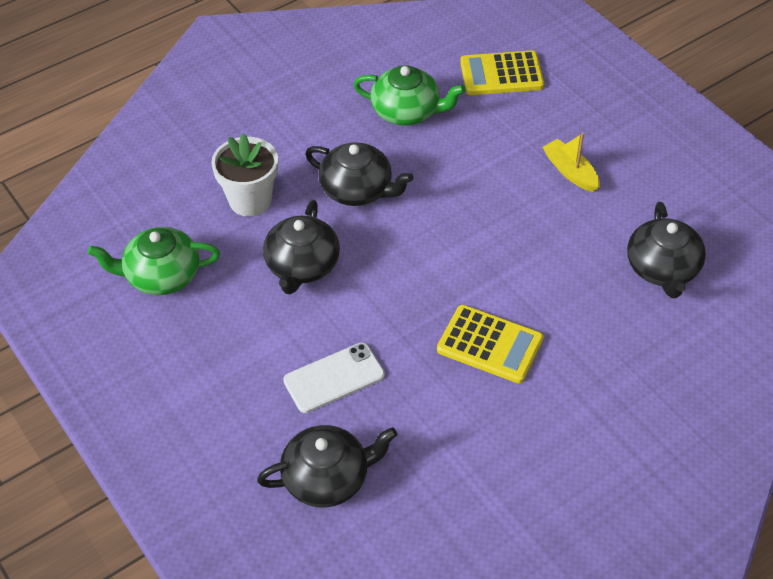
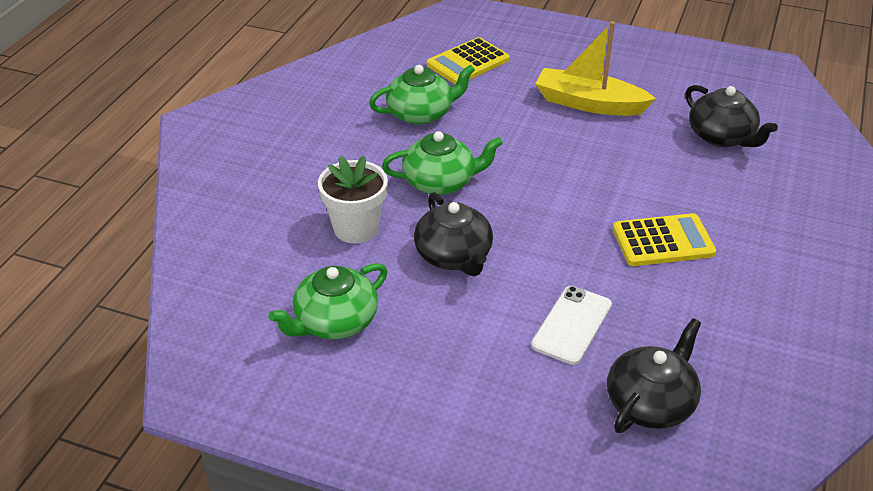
camera: 35 degrees left, 10 degrees down
black teapot [305,142,413,206] -> green teapot [382,131,503,195]
yellow boat [543,133,600,192] -> yellow boat [535,21,656,116], size x1.72

